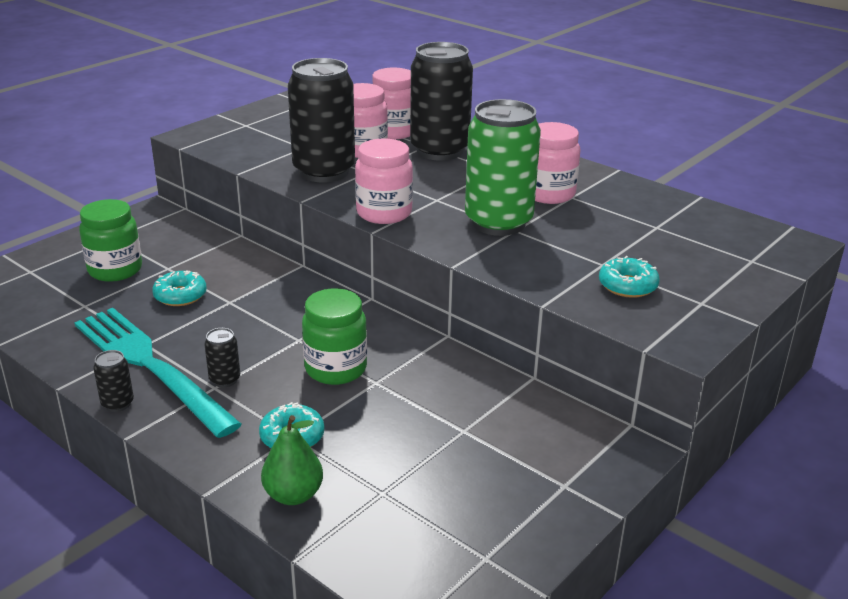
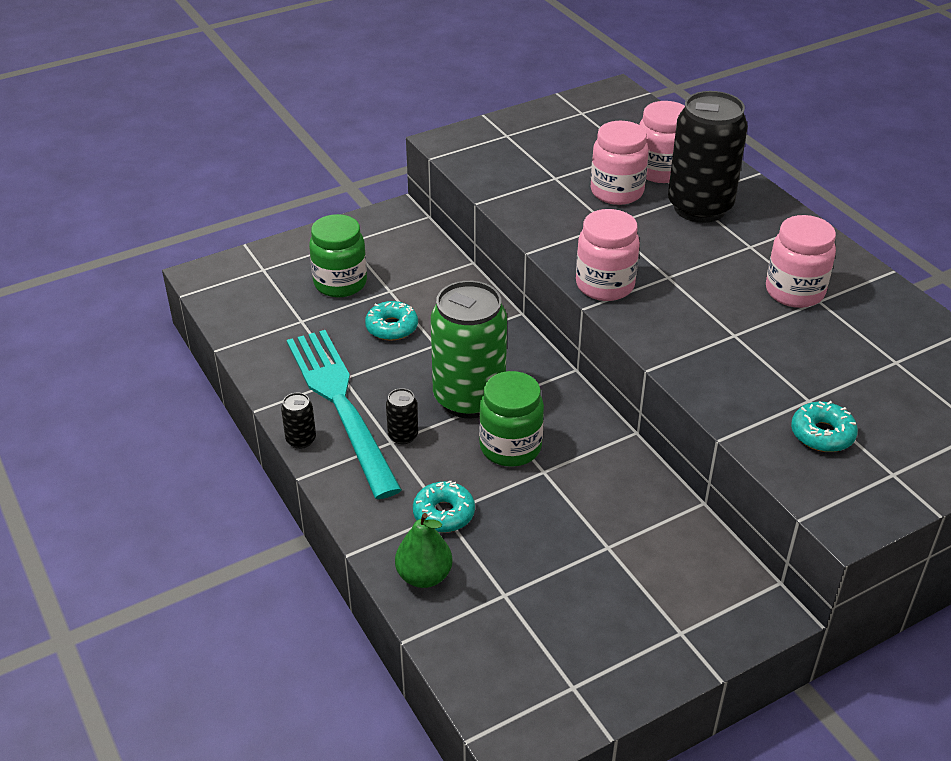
camera: 20 degrees right, 10 degrees up
black can [288,58,355,182] -> none
green can [465,99,541,236] -> green can moved to [431,281,507,418]

